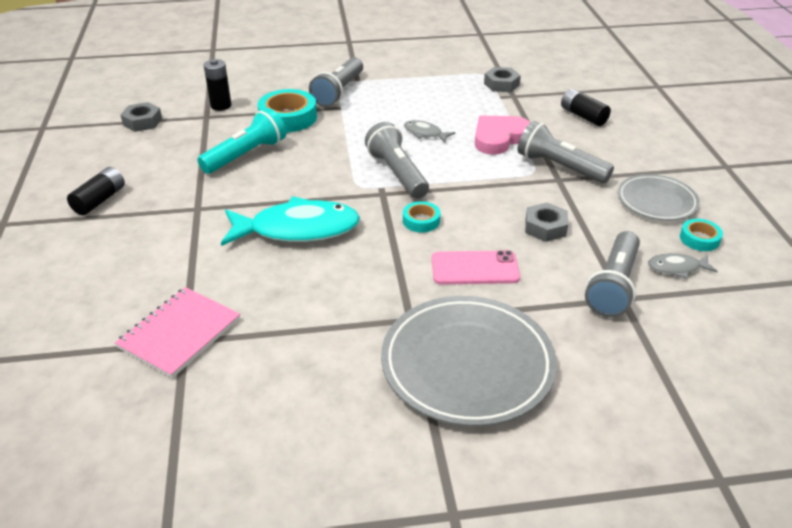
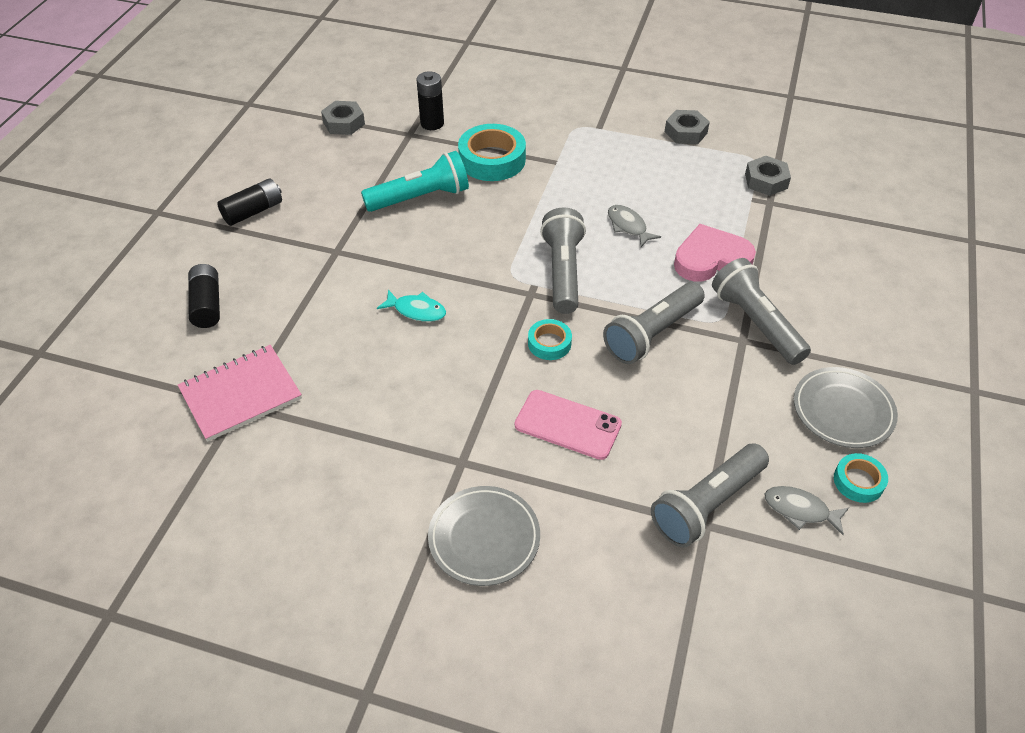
camera: 25 degrees right, 10 degrees up
turquoise fish [221,196,360,246] -> turquoise fish [377,290,446,322], size x0.46
grey flashlight [309,57,363,107] -> grey flashlight moved to [603,282,705,364]
grey plate [381,296,557,427] -> grey plate [428,486,540,586], size x0.58
grey nut [525,202,568,242] -> grey nut moved to [665,110,710,144]
black battery [561,89,611,126] -> black battery moved to [188,264,220,328]

